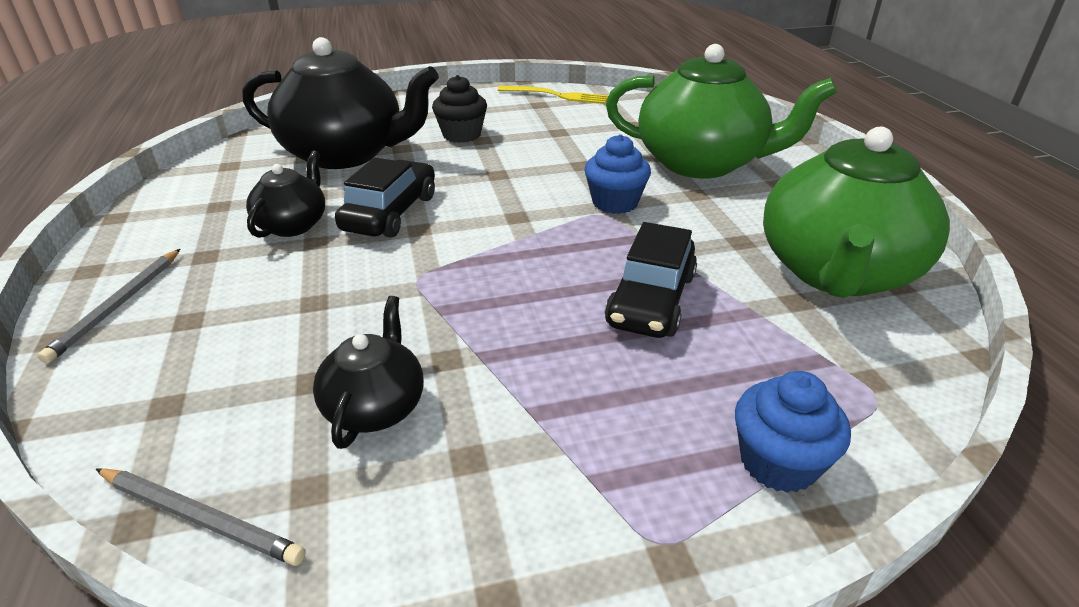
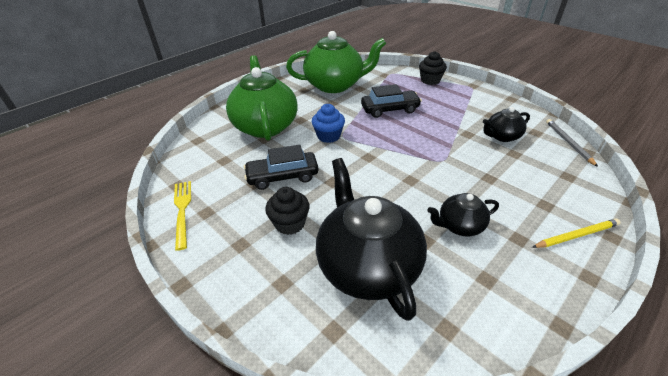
camera: 120 degrees left, 5 degrees up
grey pencil [38,249,180,363] -> yellow pencil [532,219,621,248]
black car [335,158,435,238] -> black car moved to [244,145,318,190]
blue cupcake [735,371,851,493] -> black cupcake [419,51,447,85]

